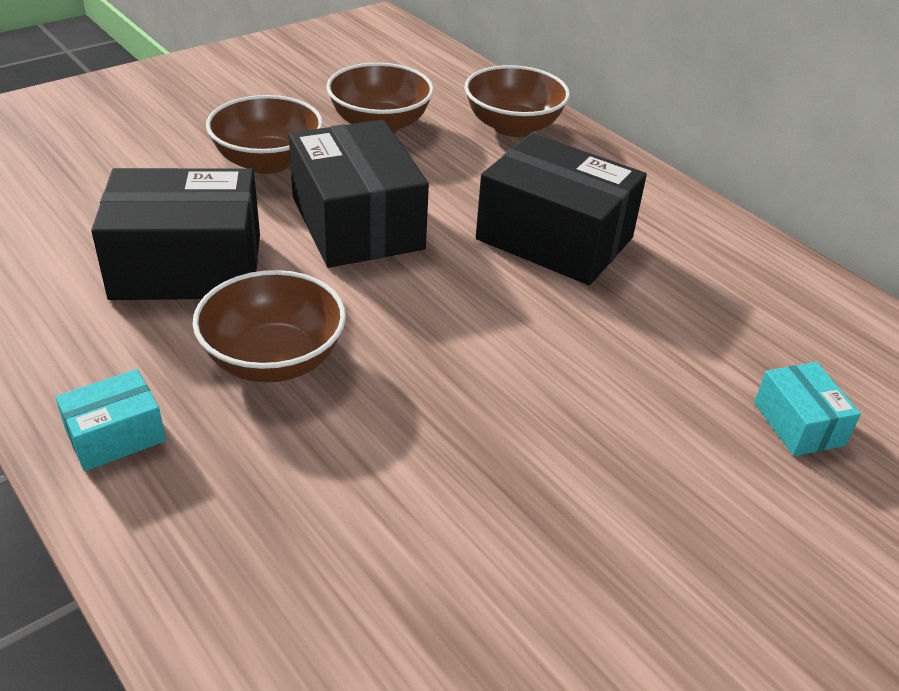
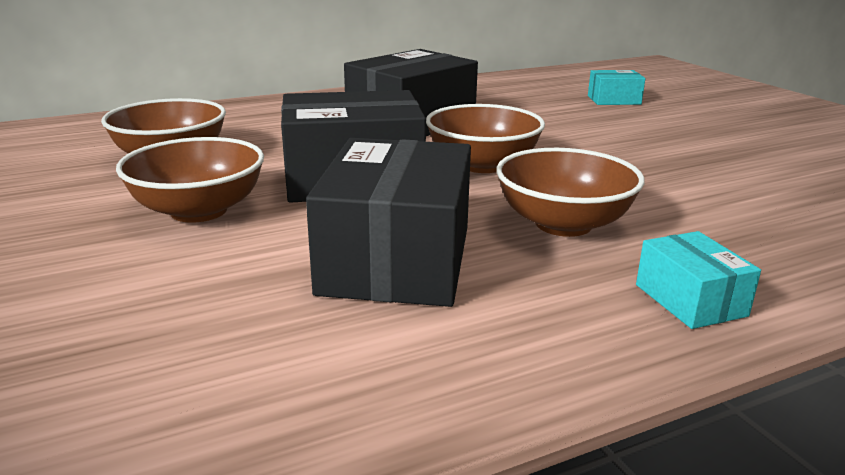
camera: 75 degrees left, 15 degrees down
brown bowl [465,65,570,137] -> brown bowl moved to [426,104,545,173]

